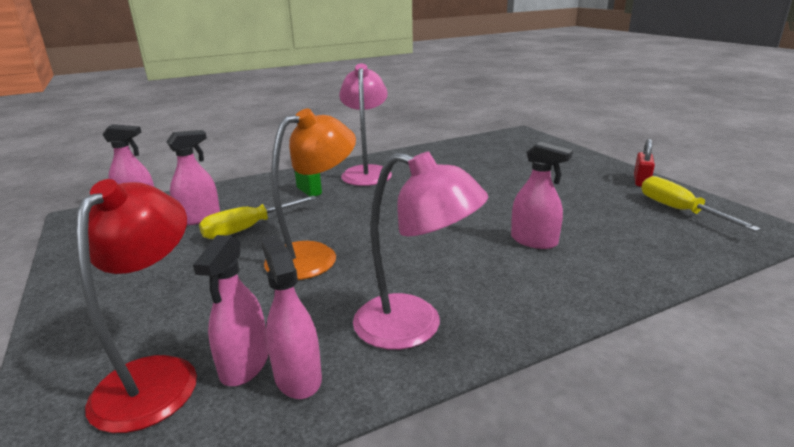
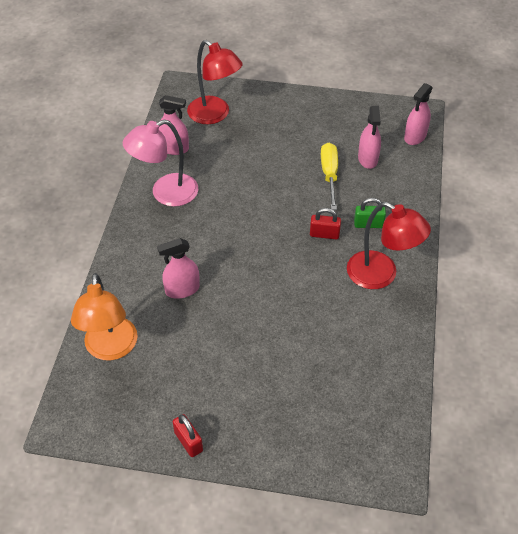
camera: 125 degrees right, 25 degrees up
pink spray bottle [193,235,269,386] -> none
orange lamp [264,108,356,280] -> orange lamp moved to [71,273,138,361]
pink lamp [339,64,392,186] -> red lamp [347,202,431,289]
yellow screwdriver [641,176,761,232] -> none
none -> red padlock [310,208,341,240]

